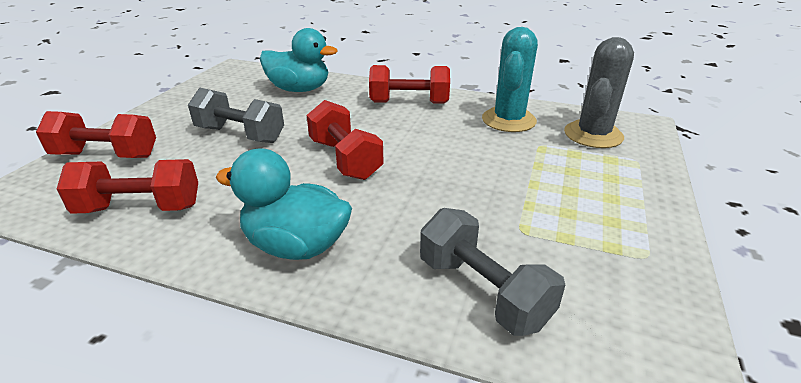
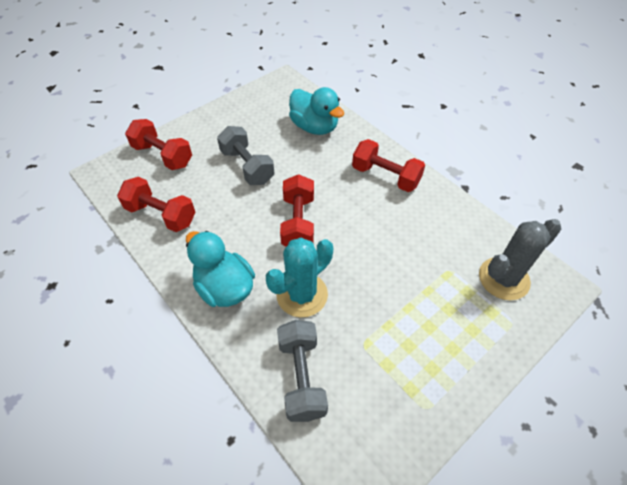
camera: 30 degrees right, 20 degrees up
turquoise cactus [482,27,538,132] -> turquoise cactus moved to [266,238,333,318]

